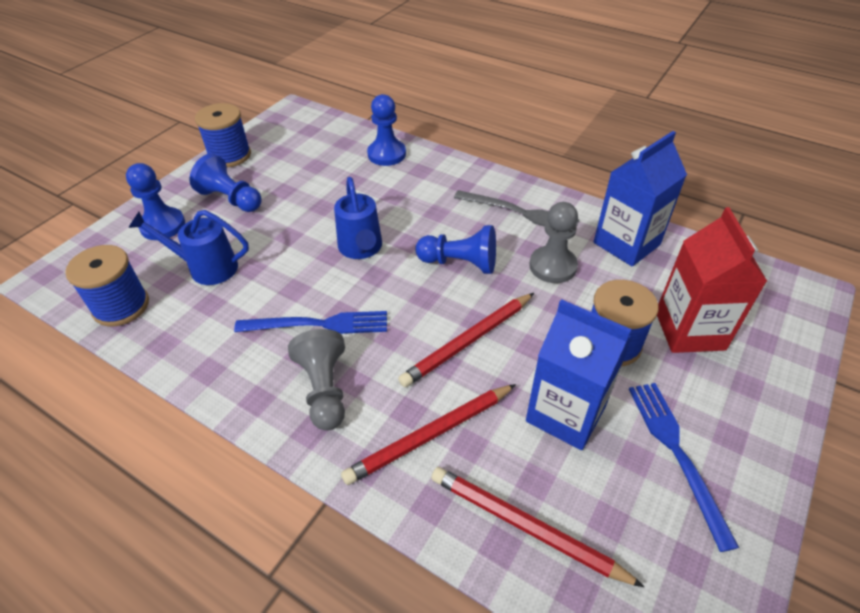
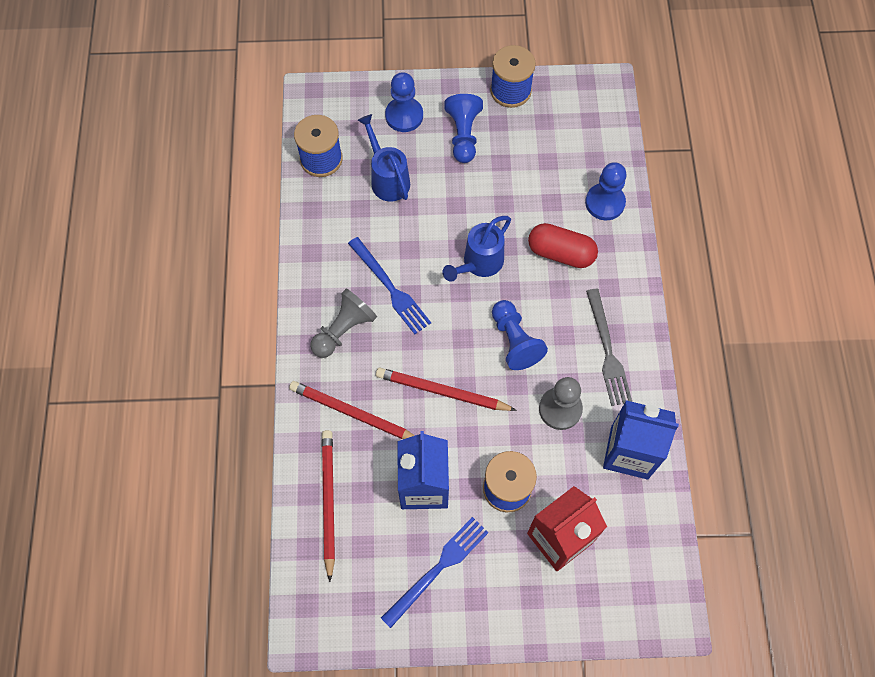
camera: 55 degrees right, 20 degrees up
none -> red capsule [528,223,598,268]

